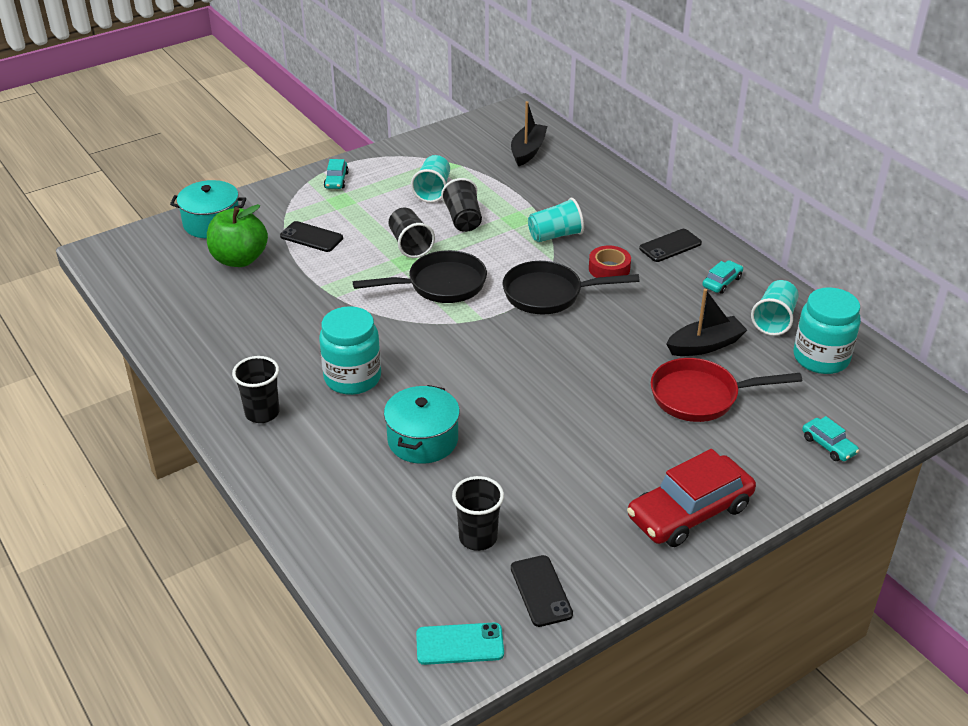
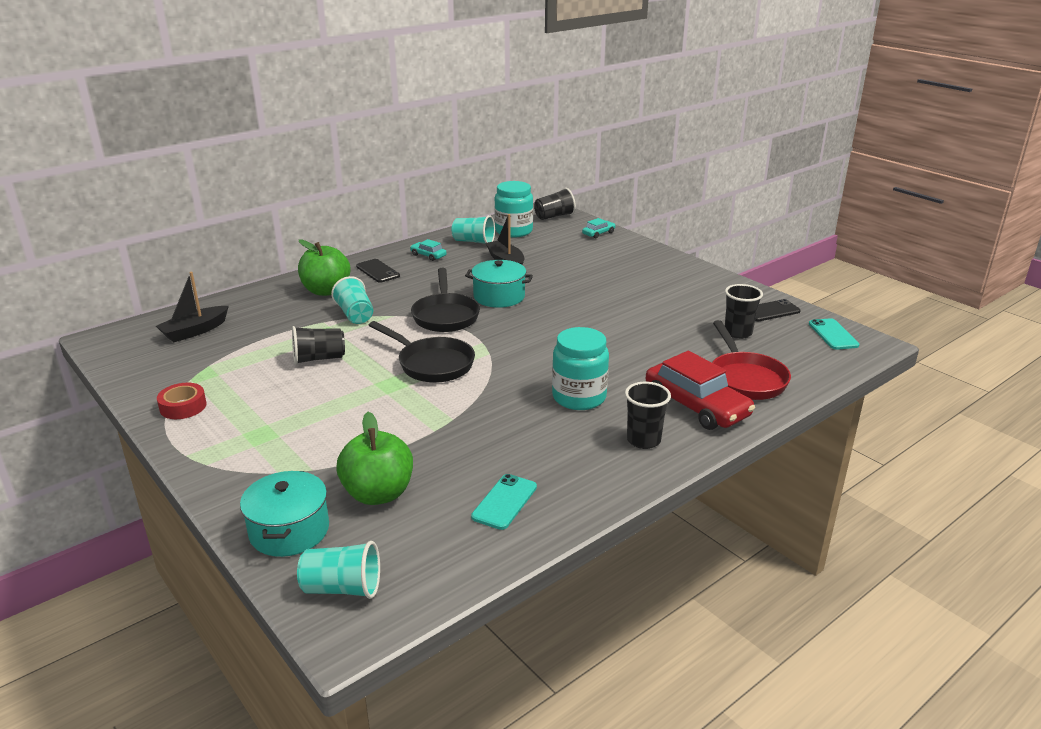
camera: 95 degrees left, 10 degrees down
black phone [280,221,343,252] -> none
turquoise car [324,159,349,189] -> none
black pan [353,250,487,303] -> black pan turned 150 degrees clockwise [368,321,475,383]
turquoise pot [384,385,460,464] -> turquoise pot moved to [465,260,533,308]
black cup [388,208,435,258] -> black cup moved to [534,188,576,220]
turquoise cup [411,155,450,203] -> turquoise cup moved to [297,541,380,599]
black boat [511,101,547,166] -> black boat turned 60 degrees counterclockwise [156,272,229,342]
red tape [589,245,631,278] -> red tape moved to [157,383,207,419]
red car [627,449,756,547] -> red car moved to [646,351,755,430]
red pan [651,358,802,422] -> red pan moved to [712,320,791,400]
none -> green apple [298,240,350,296]
none -> turquoise phone [471,474,537,530]

